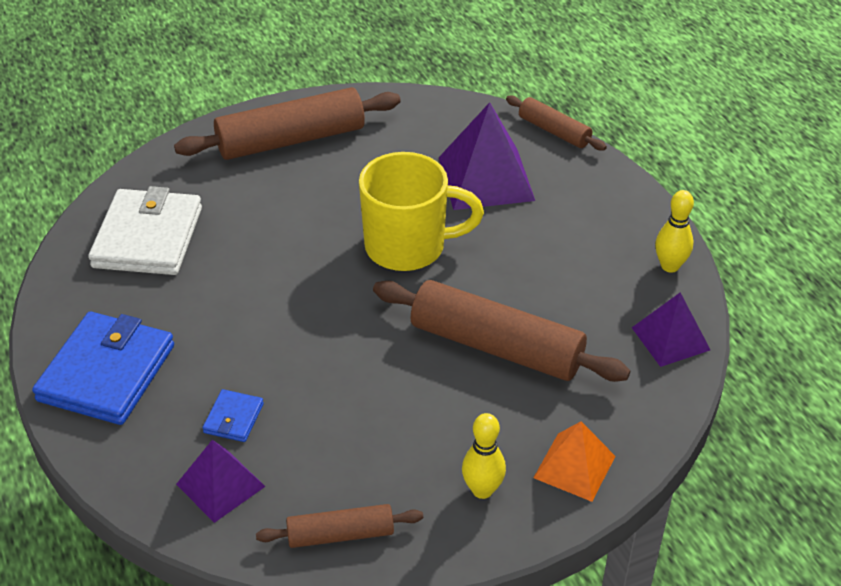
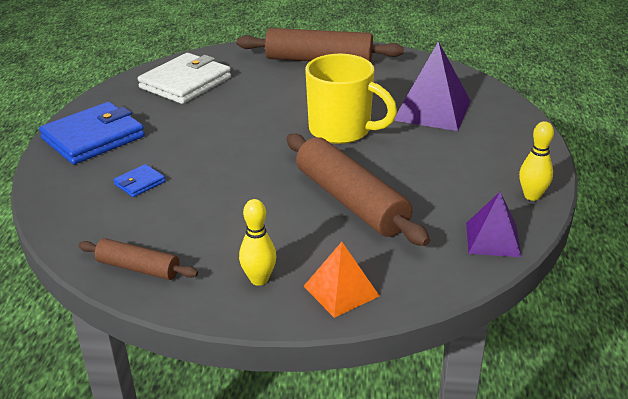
camera: 30 degrees right, 10 degrees down
purple pyramid [176,440,266,523] -> none
brown rolling pin [506,96,607,151] -> none

